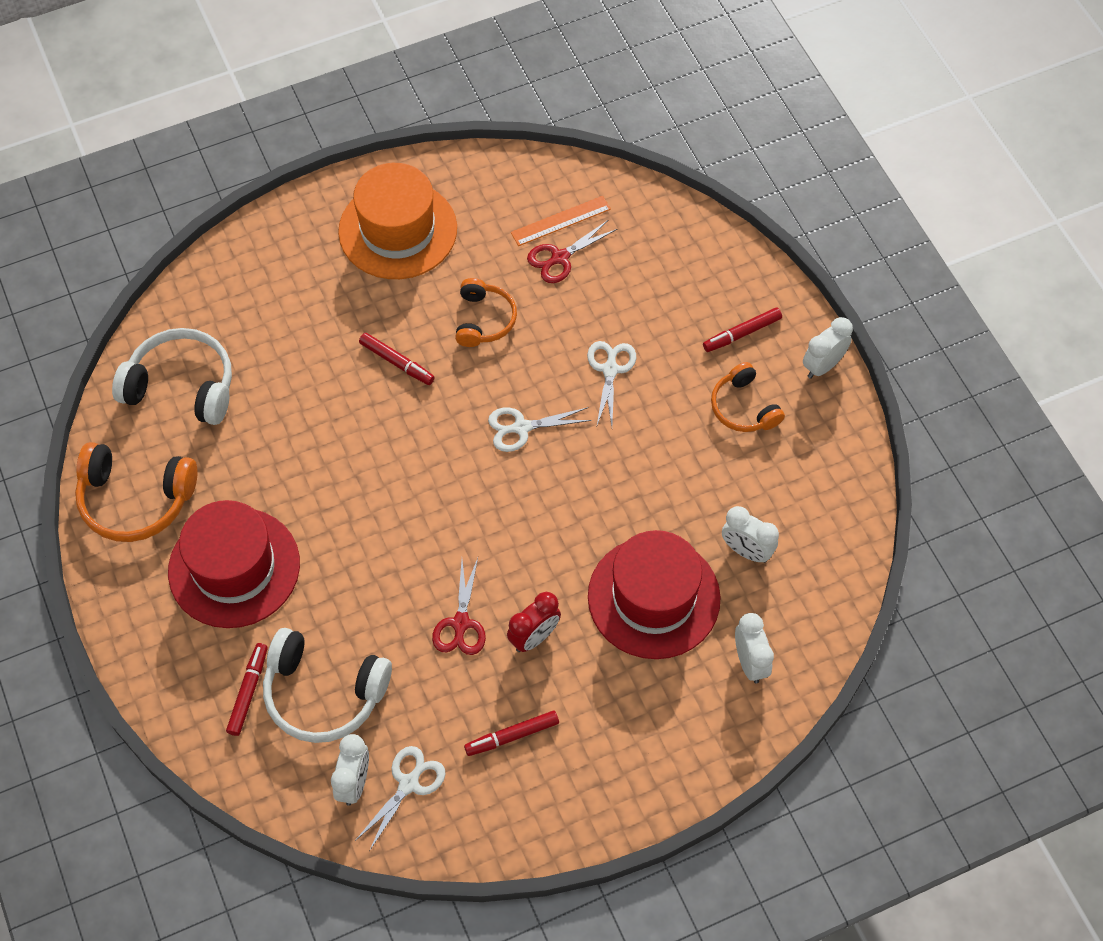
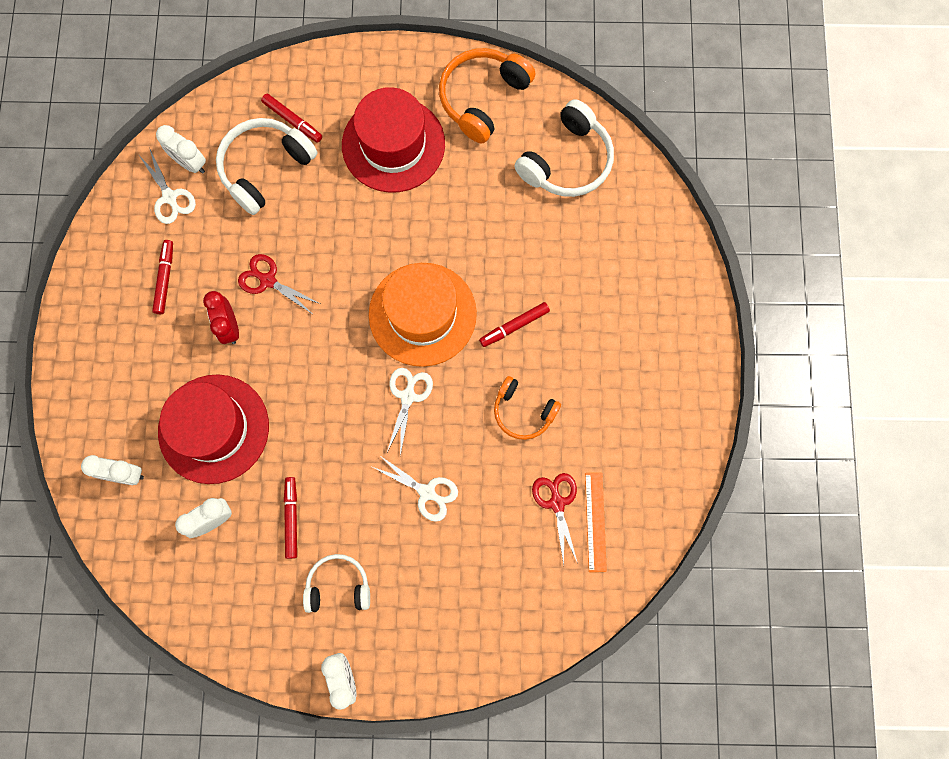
camera: 115 degrees right, 15 degrees up
orange hat [338,163,457,279] -> orange hat moved to [369,263,477,367]
red marker [703,307,782,352] -> red marker moved to [284,477,297,559]
orange headphones [711,362,785,432] -> white headphones [303,554,370,613]

